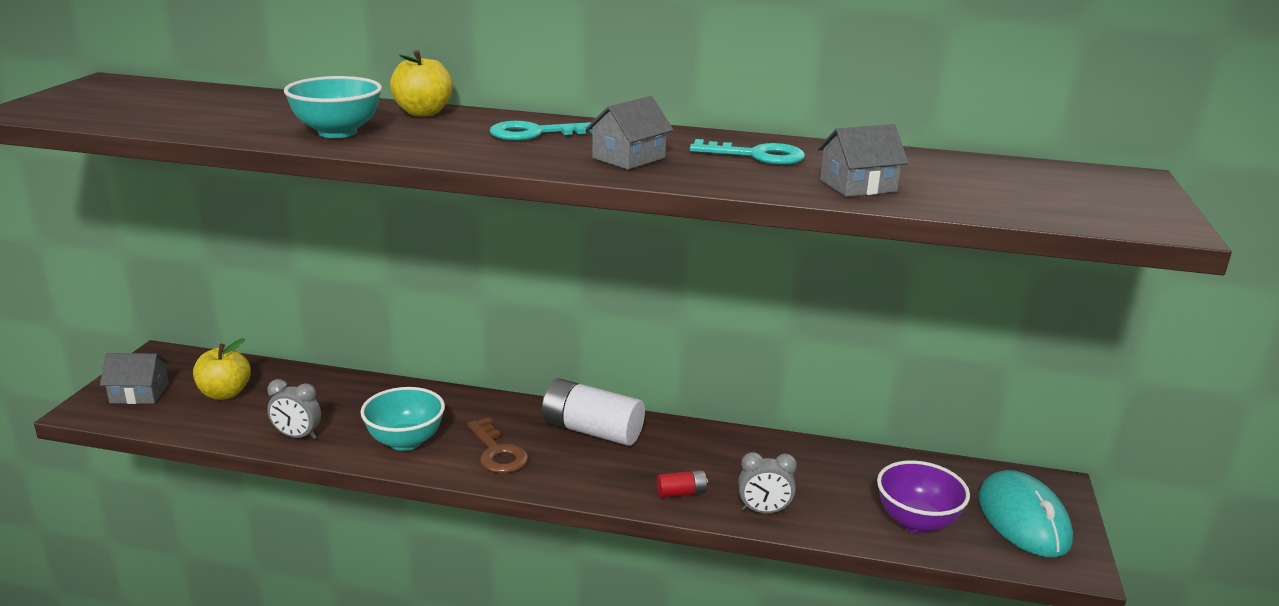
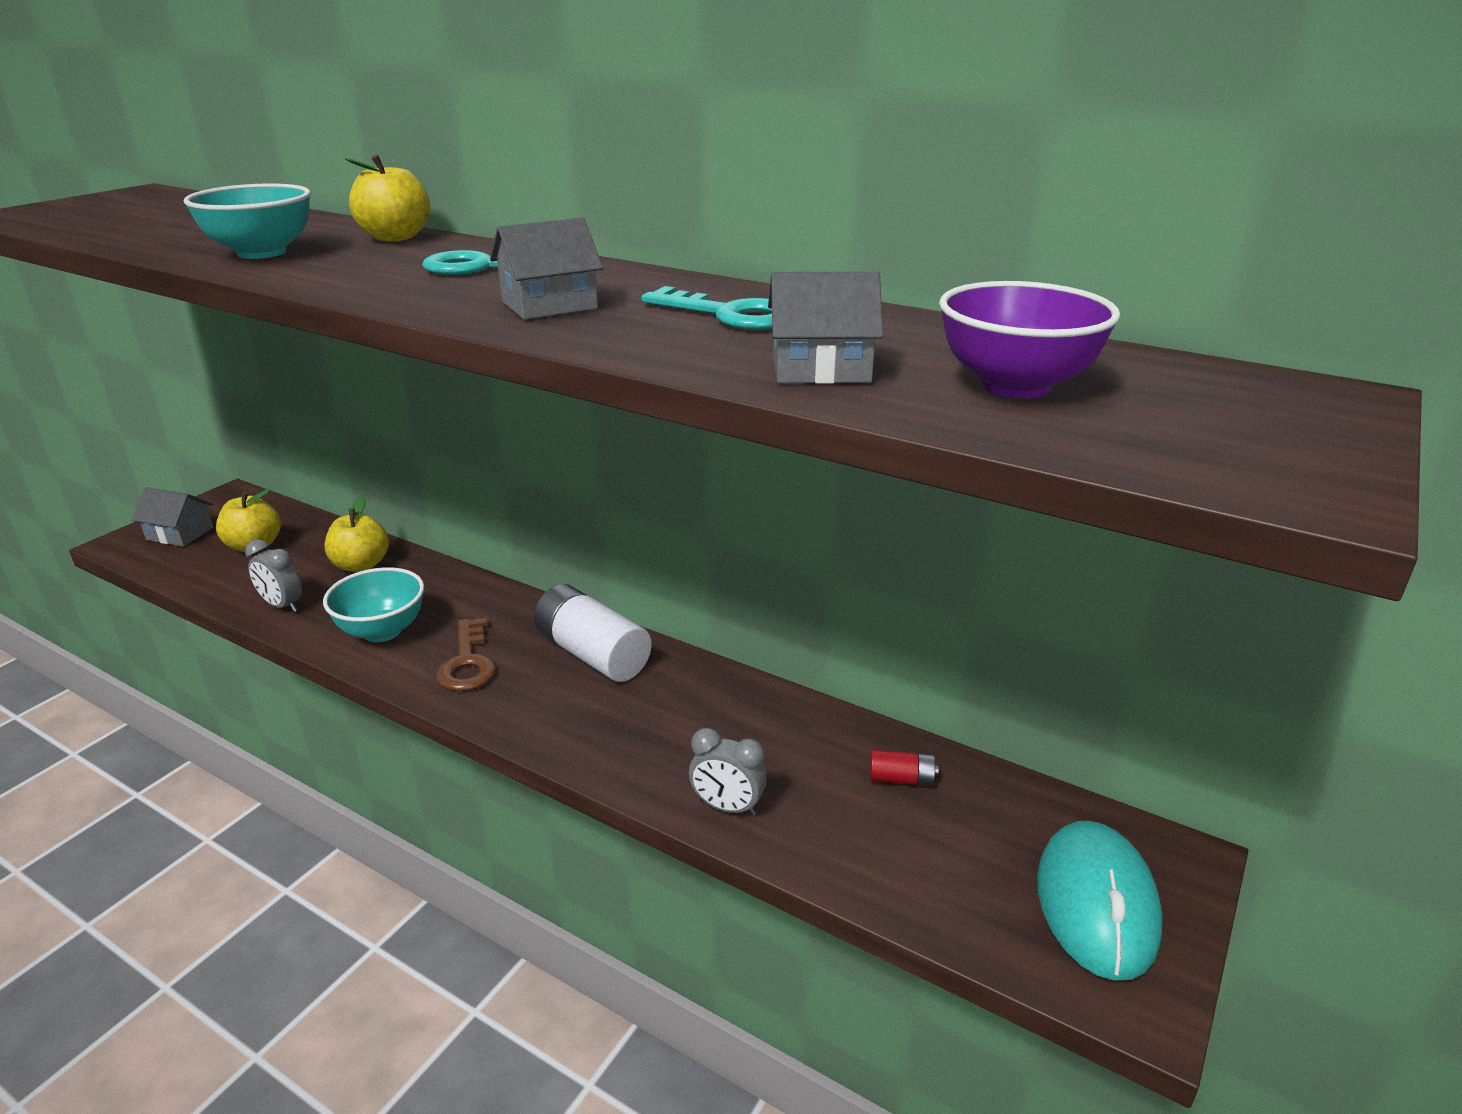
camera: 20 degrees right, 5 degrees up
red battery [657,470,708,498] -> red battery moved to [870,750,939,786]
purple bowl [877,460,970,533] -> purple bowl moved to [939,281,1120,399]
none -> yellow apple [325,497,389,572]

